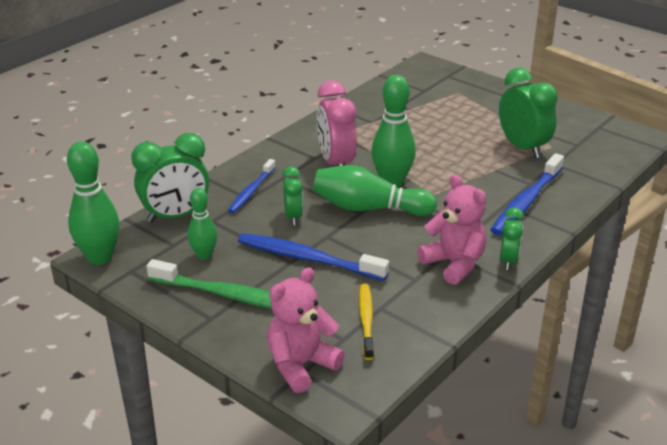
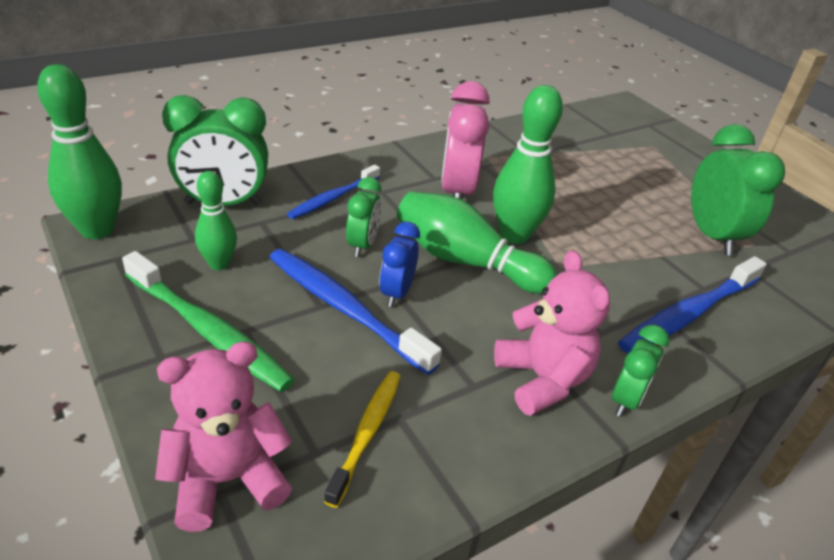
camera: 15 degrees right, 5 degrees up
none -> blue clock [379,222,420,307]

